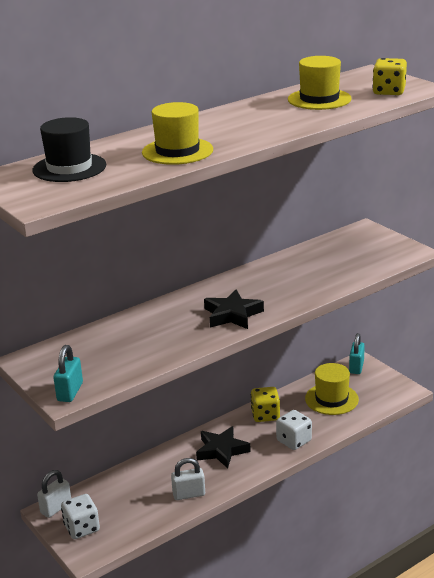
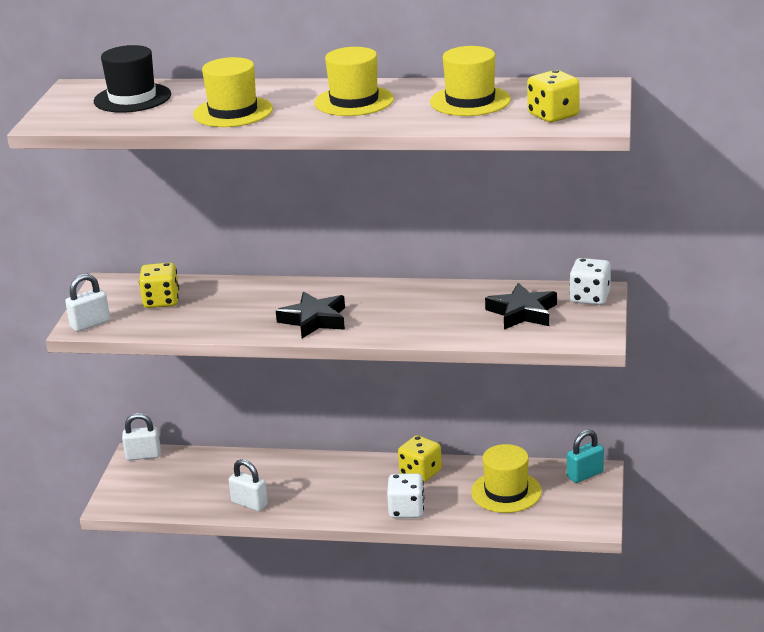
camera: 45 degrees right, 0 degrees up
turquoise padlock [53,345,83,402] -> white padlock [65,274,110,332]
white dice [61,494,100,539] -> white dice moved to [569,258,611,305]
black star [196,426,251,468] -> black star moved to [485,283,557,330]
none -> yellow dice [139,262,179,308]
none -> yellow hat [315,47,394,116]

